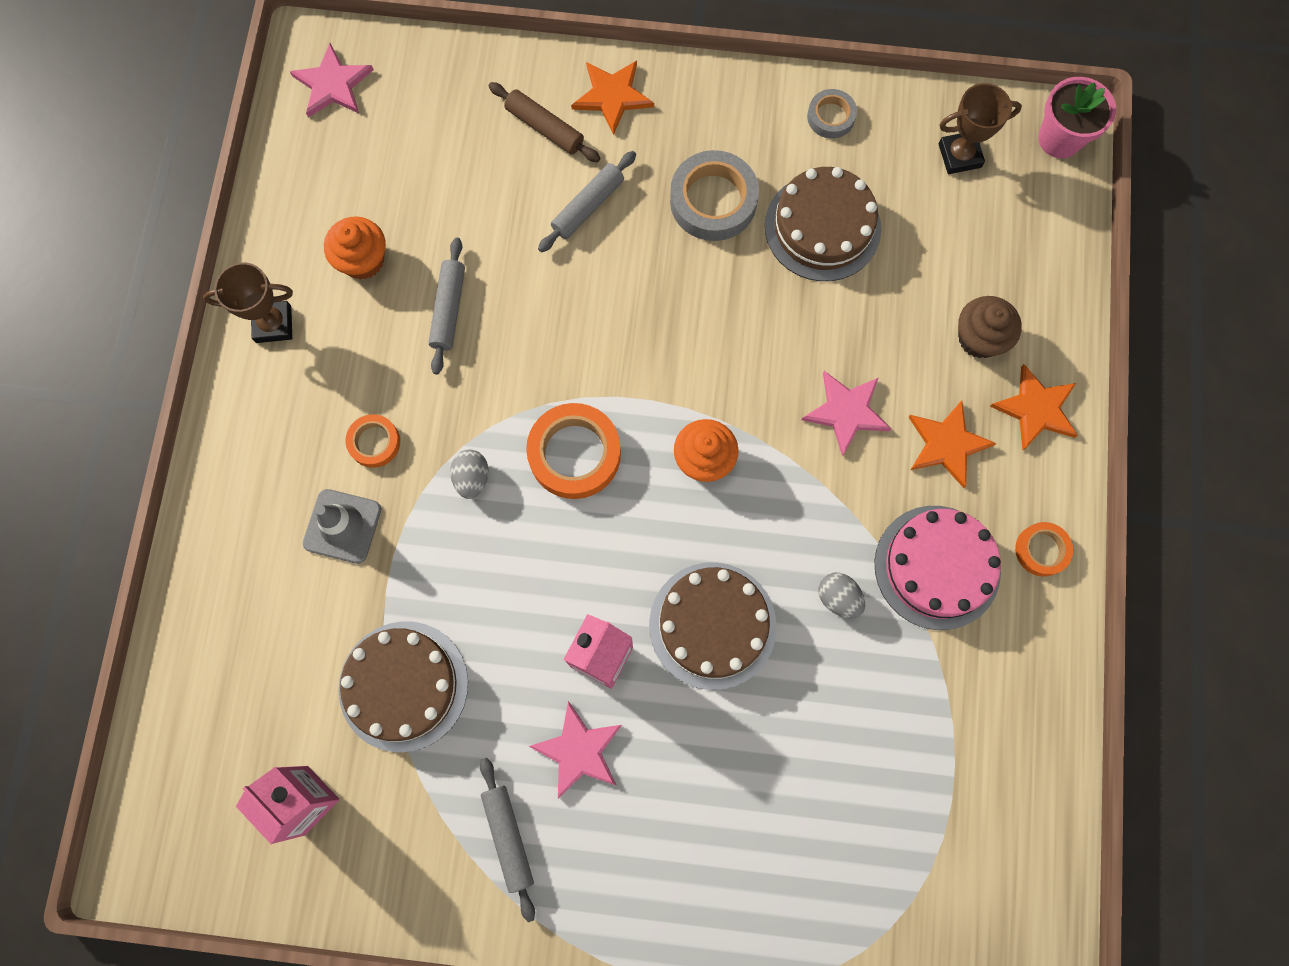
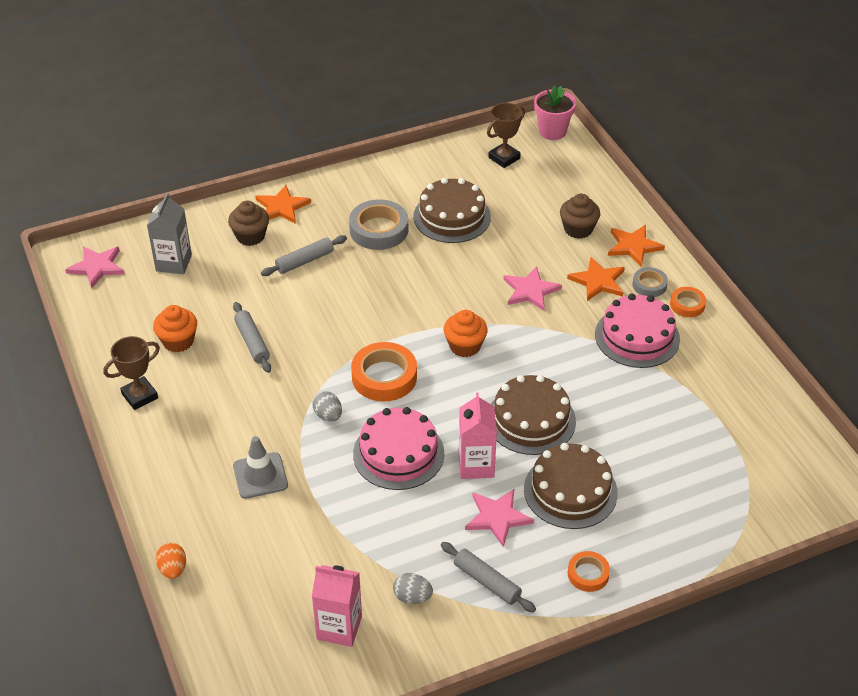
camera: 30 degrees left, 30 degrees down
brown cake [339,621,468,752] -> brown cake moved to [524,443,618,529]
orange tape [345,414,400,468] -> orange tape moved to [568,551,610,592]
brown rolling pin [488,82,601,162] -> brown cupcake [228,201,269,246]
grey rolling pin [538,151,636,252] -> grey rolling pin turned 45 degrees clockwise [261,235,347,276]
grey tape [807,89,857,139] -> grey tape moved to [632,267,668,297]
grey egg [819,573,865,618] -> grey egg moved to [393,573,433,604]
none -> grey carton [147,193,192,274]
none -> orange egg [156,543,186,579]
none -> pink cake [353,407,444,490]

